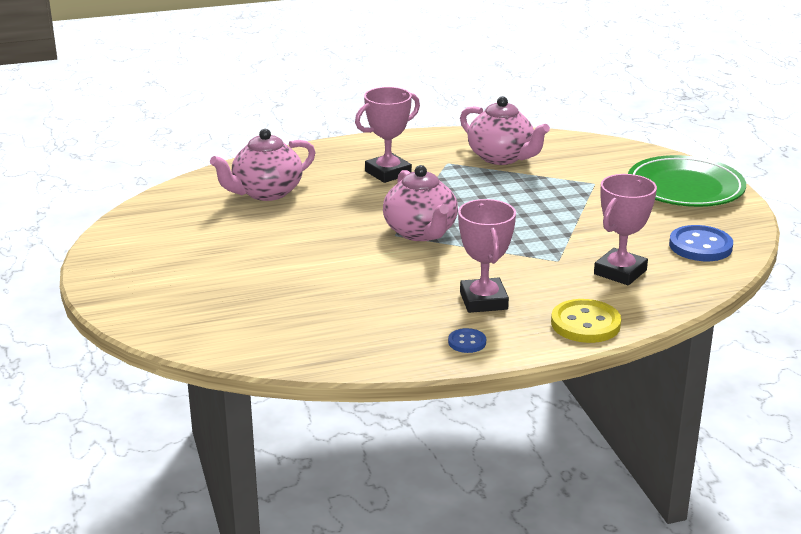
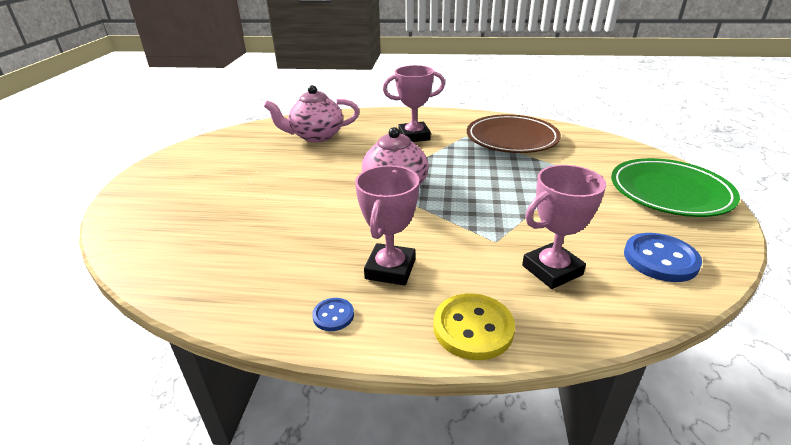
camera: 25 degrees right, 5 degrees up
pink teapot [460,96,550,165] -> brown plate [467,114,561,153]

